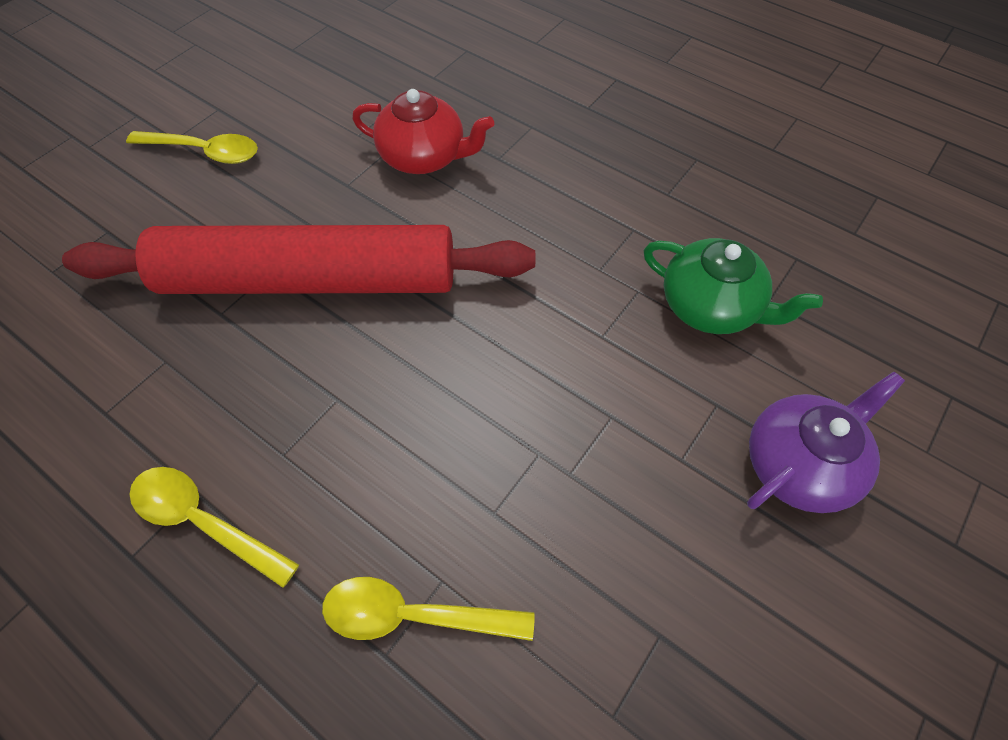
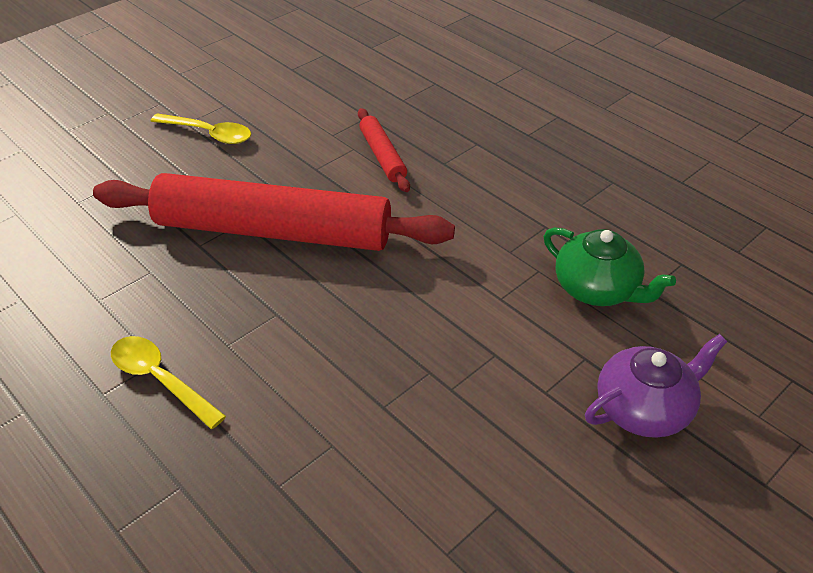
camera: 10 degrees right, 15 degrees down
yellow spoon [322,577,535,641] -> none
red teapot [352,89,494,174] -> red rolling pin [358,108,410,192]

